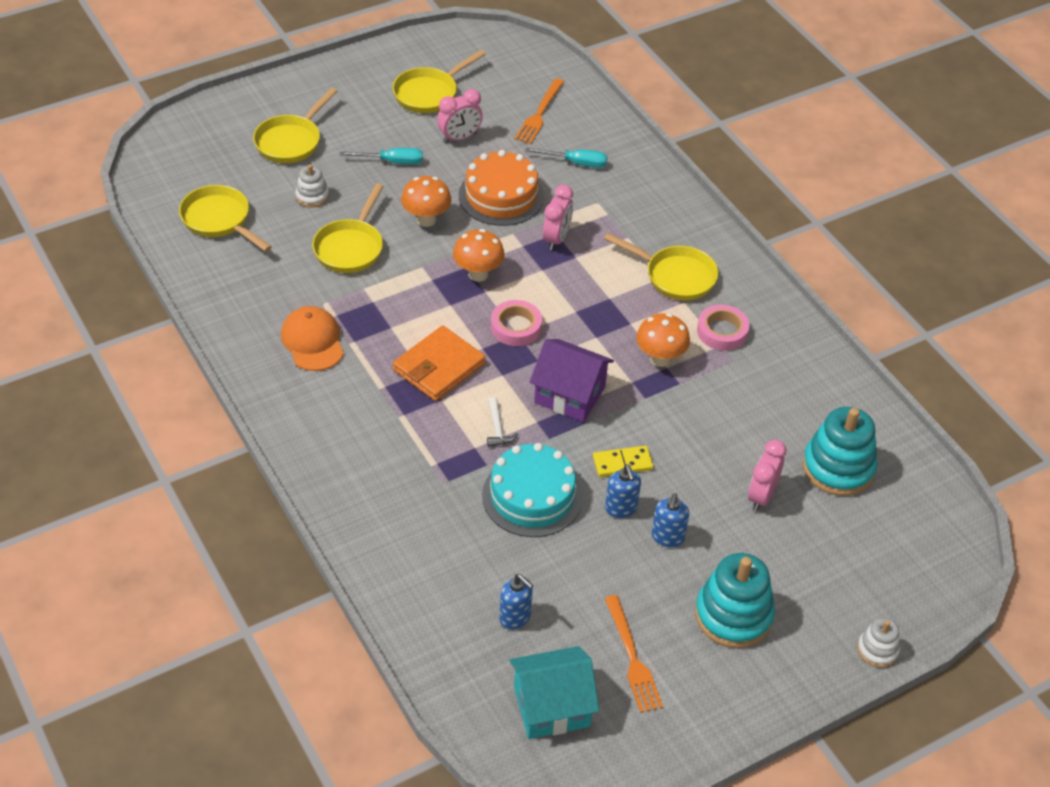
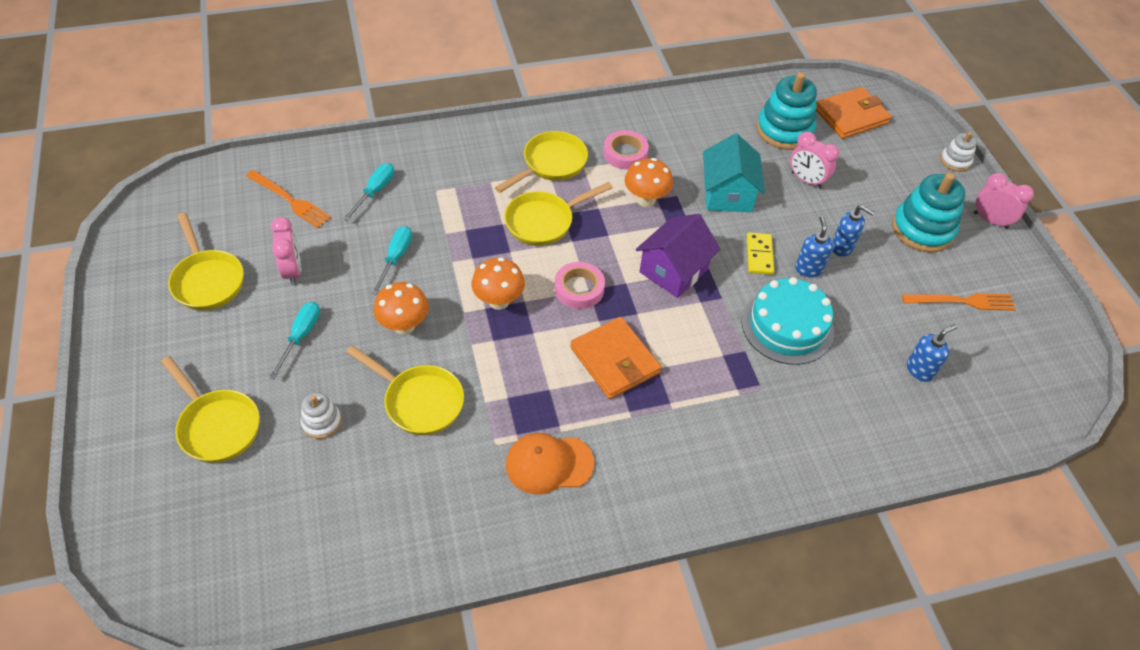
camera: 75 degrees left, 5 degrees up
yellow pan [179,185,272,252] -> yellow pan moved to [504,182,613,246]
orange cake [459,150,544,226] -> turquoise screwdriver [372,226,412,295]
white hammer [487,397,518,447] -> none
turquoise house [509,646,599,739] -> turquoise house moved to [703,133,765,212]
pink clock [543,185,573,251] -> pink clock moved to [974,173,1034,229]
blue soap dispenser [605,464,641,518] -> blue soap dispenser turned 90 degrees counterclockwise [795,216,833,277]
none -> orange wallet [816,87,892,139]

